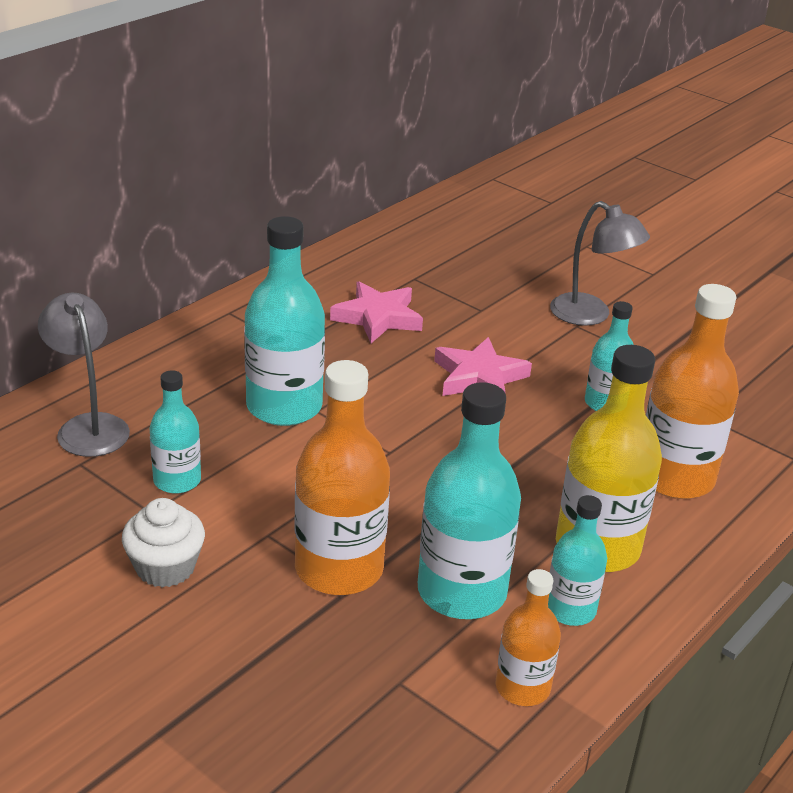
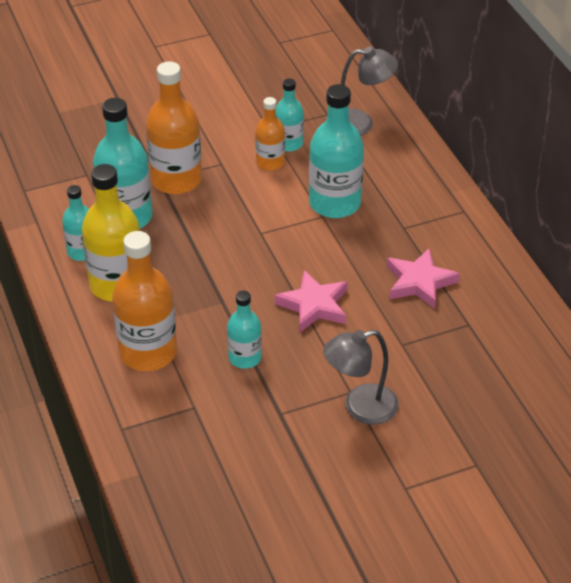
camera: 120 degrees right, 10 degrees up
white cupcake [122,498,205,587] -> none
orange bottle [496,569,561,706] -> orange bottle moved to [255,97,285,171]

